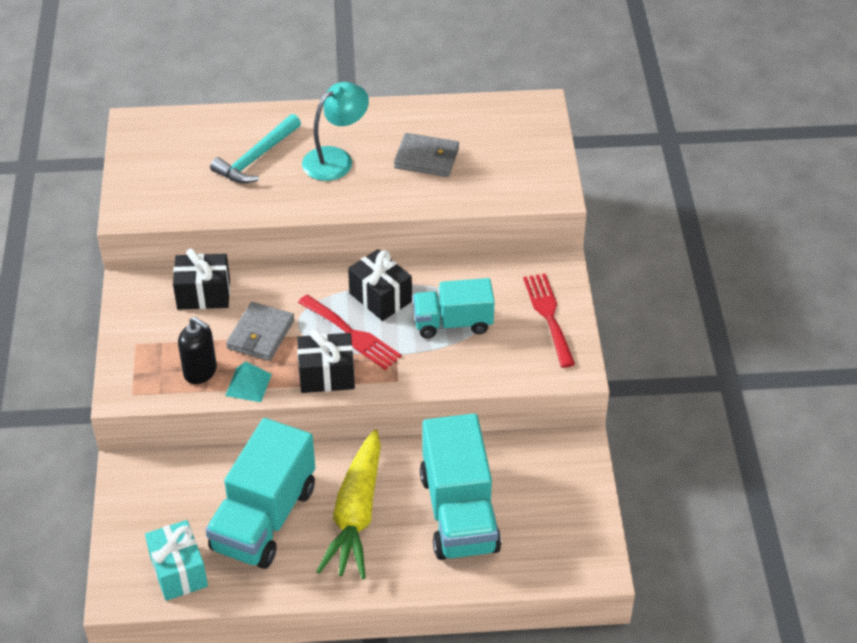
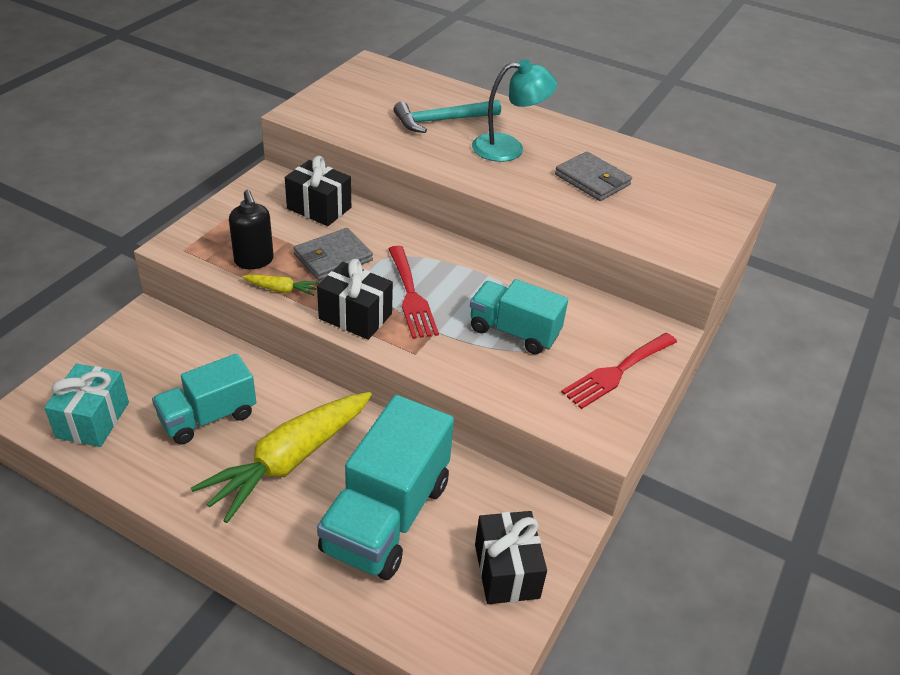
camera: 30 degrees right, 5 degrees down
turquoise truck [205,418,315,569] -> turquoise truck [152,354,256,444], size x0.63
turquoise pyramid [225,361,272,402] -> yellow carrot [242,274,319,296]
black gift [348,249,412,321] -> black gift moved to [475,511,547,604]
red fork [523,273,575,368] -> red fork turned 150 degrees counterclockwise [561,333,677,409]

